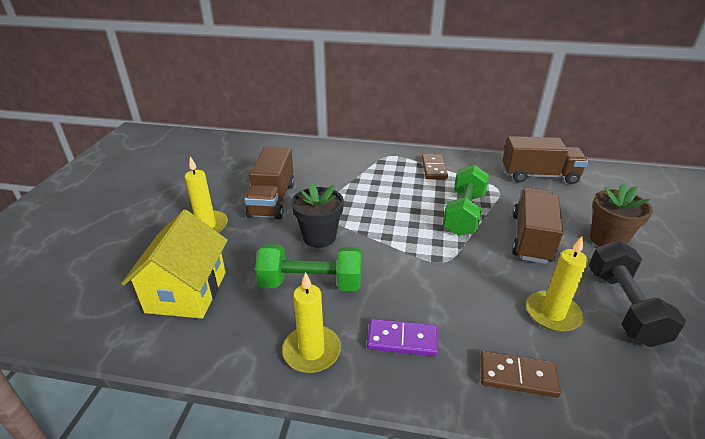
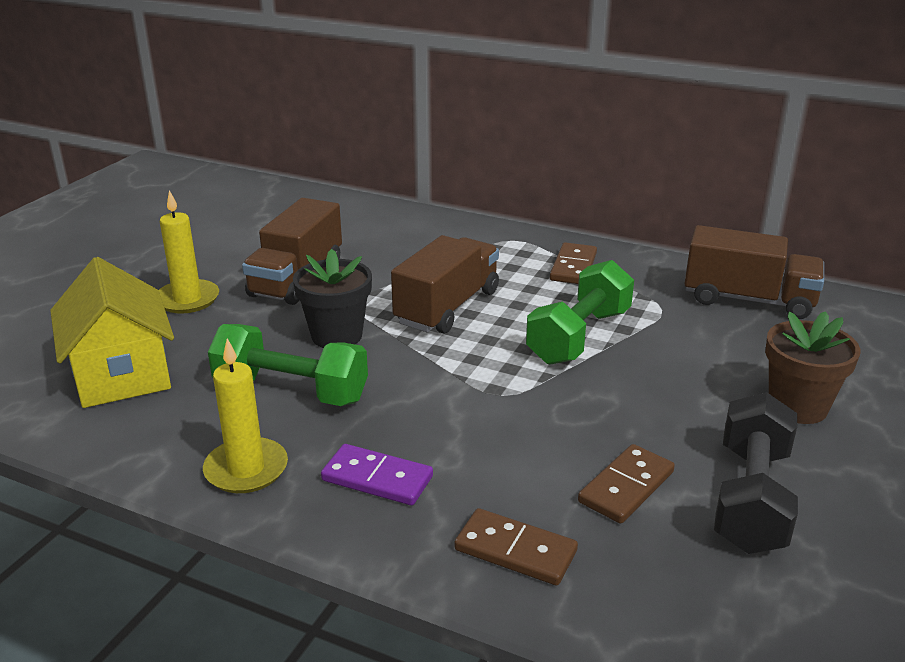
camera: 15 degrees right, 5 degrees down
yellow house [121,210,228,319] -> yellow house turned 45 degrees counterclockwise [50,257,174,408]
brown truck [512,187,563,264] -> brown truck moved to [391,235,499,333]
yellow candle [526,237,588,332] -> brown domino [578,444,675,524]

